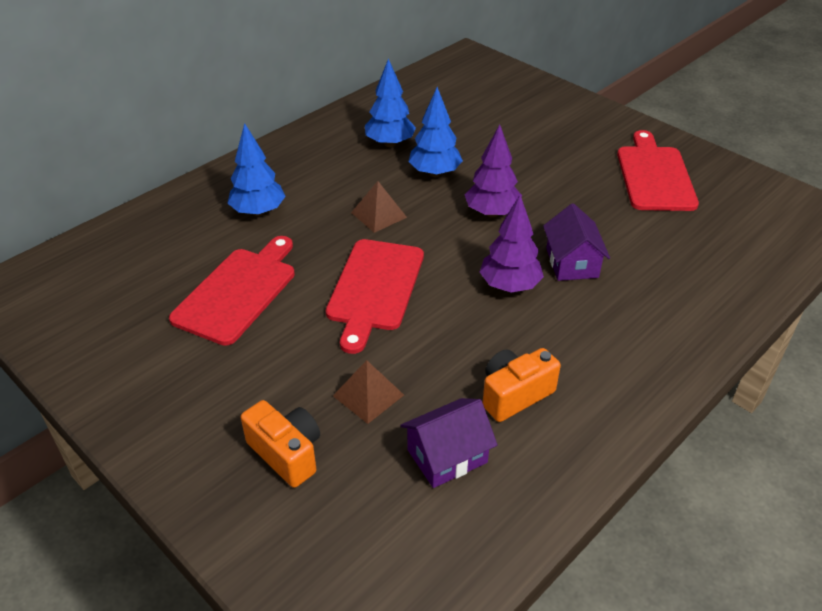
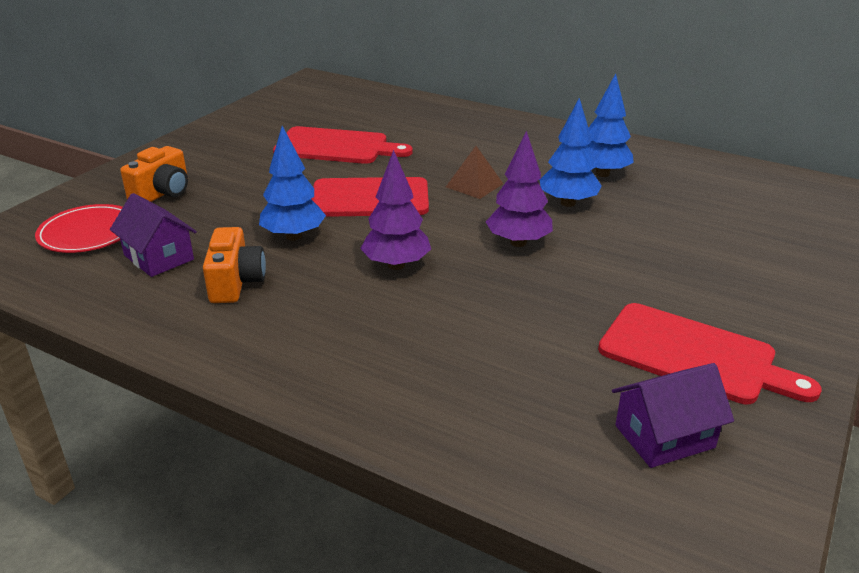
camera: 75 degrees right, 10 degrees down
blue tree [228,123,286,216] -> blue tree moved to [259,126,326,240]
brown pyramid [333,360,404,424] -> none
orange camera [483,348,561,422] -> orange camera turned 45 degrees clockwise [203,227,266,303]
purple house [543,203,610,281] -> purple house moved to [612,363,734,468]
red cutting board [617,130,699,211] -> red cutting board turned 45 degrees clockwise [598,303,822,404]
none -> red plate [35,204,123,253]

